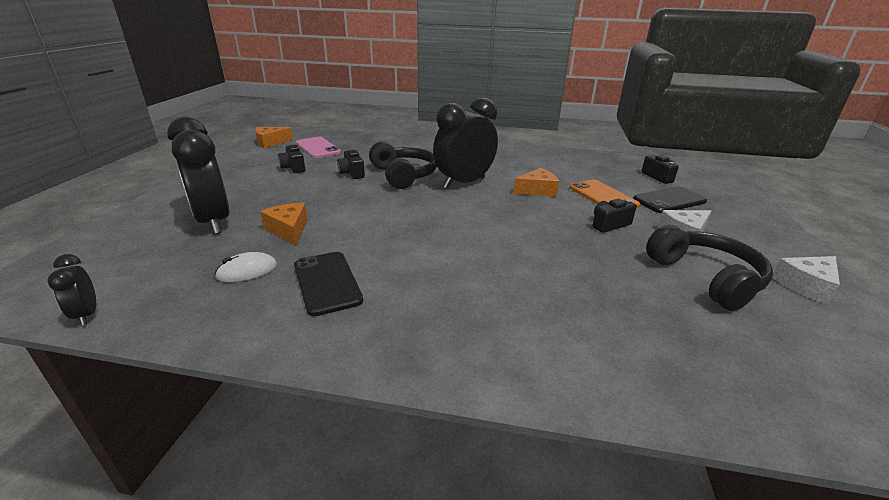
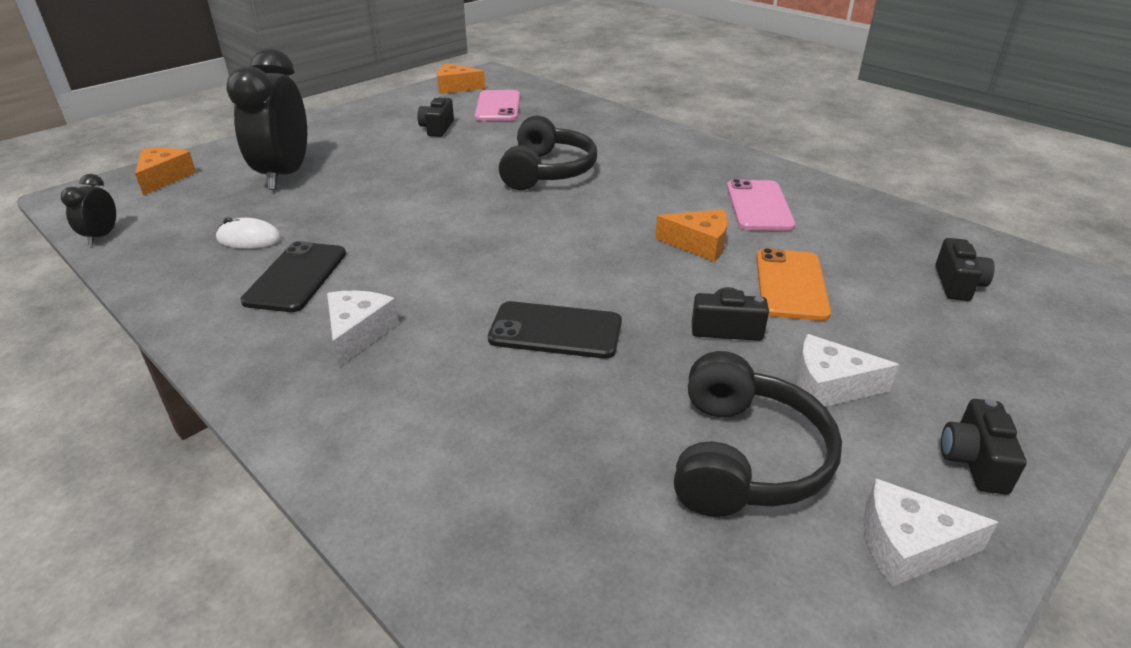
camera: 35 degrees right, 5 degrees up
orange cheese [260,203,308,245] -> orange cheese moved to [135,148,196,195]
black camera [337,149,365,179] -> black camera moved to [941,399,1026,495]
black clock [433,97,498,189] -> none
black phone [633,186,707,213] -> black phone moved to [488,301,622,359]
none -> white cheese [327,291,399,367]
none -> pink phone [727,179,795,231]

